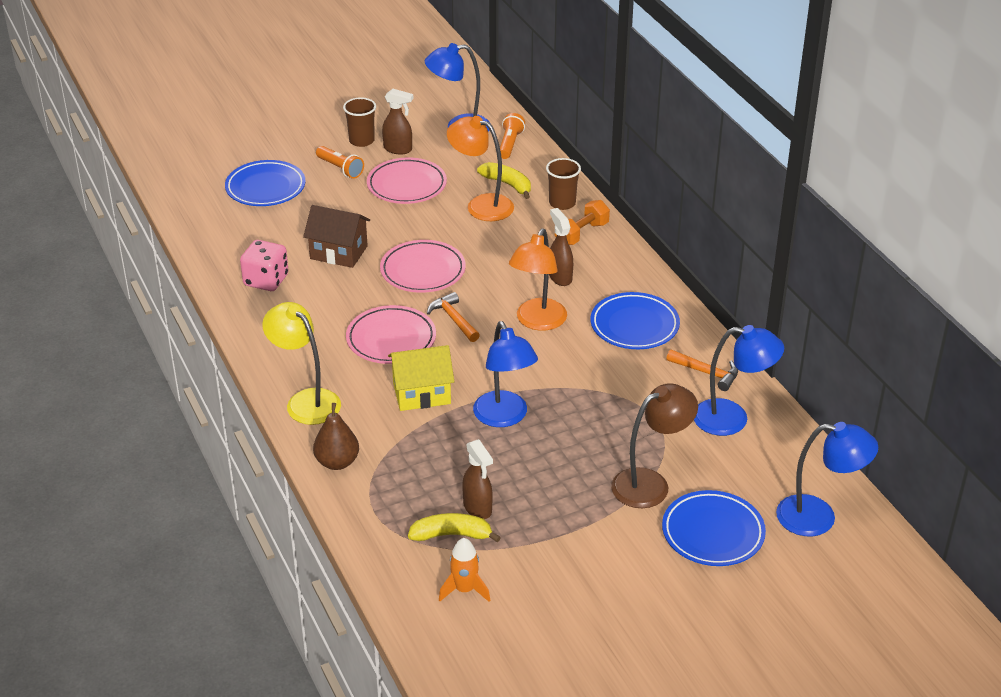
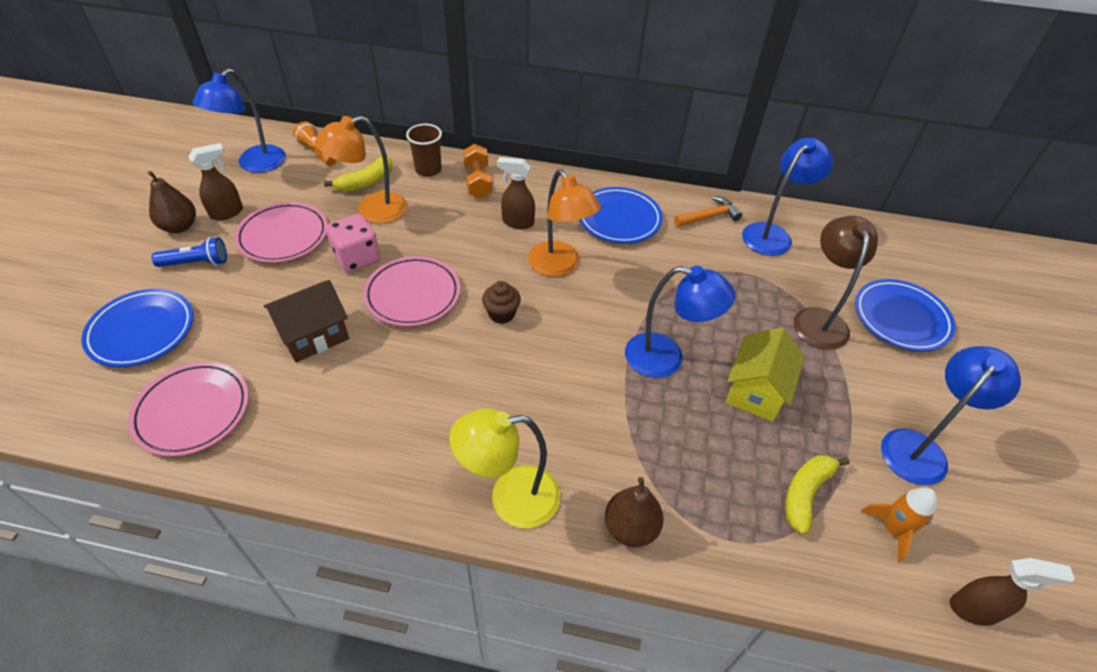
camera: 55 degrees left, 10 degrees up
pink dice [240,240,289,291] -> pink dice moved to [326,214,380,272]
orange flashlight [316,146,364,179] -> blue flashlight [151,237,227,267]
brown cup [343,97,376,147] -> brown pear [148,171,196,233]
pink plate [346,305,436,364] -> pink plate moved to [128,362,249,457]
yellow house [388,345,454,411] -> yellow house moved to [725,328,805,422]
orange hammer [427,292,480,342] -> brown cupcake [482,281,521,324]
brown spray bottle [462,439,493,519] -> brown spray bottle moved to [950,558,1075,626]
yellow banana [477,162,531,199] -> yellow banana turned 150 degrees clockwise [324,157,392,191]
blue lamp [776,422,878,536] -> blue lamp moved to [881,346,1021,485]

